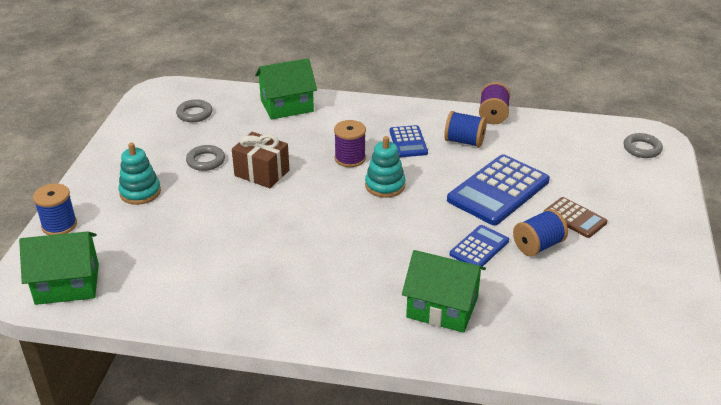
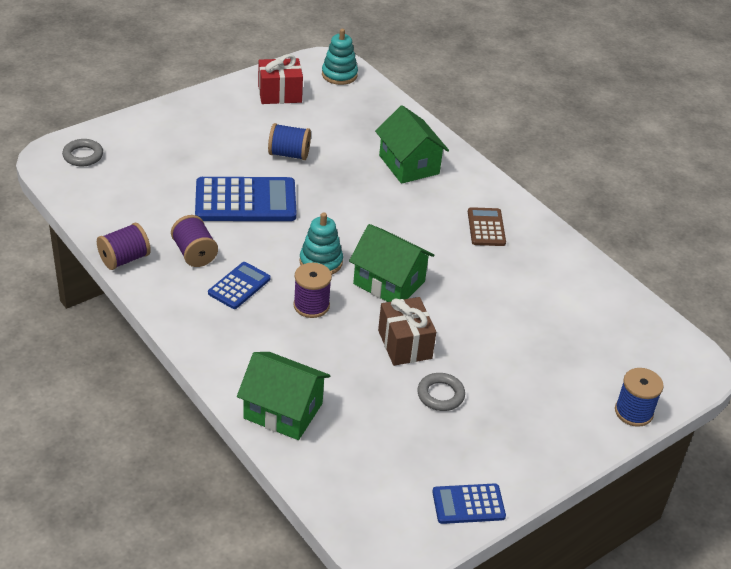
camera: 140 degrees left, 5 degrees up
green house [19,231,99,305] -> green house moved to [349,224,434,302]
turquoise stacking toy [118,143,161,205] -> turquoise stacking toy moved to [322,29,358,85]
grey ring [176,99,212,122] -> none
blue spool [444,111,487,147] -> purple spool [171,215,218,267]
blue calculator [450,225,509,267] -> blue calculator moved to [432,483,506,524]
brown calculator [544,197,608,238] -> brown calculator moved to [468,207,506,246]
none -> red gift [258,54,303,104]

